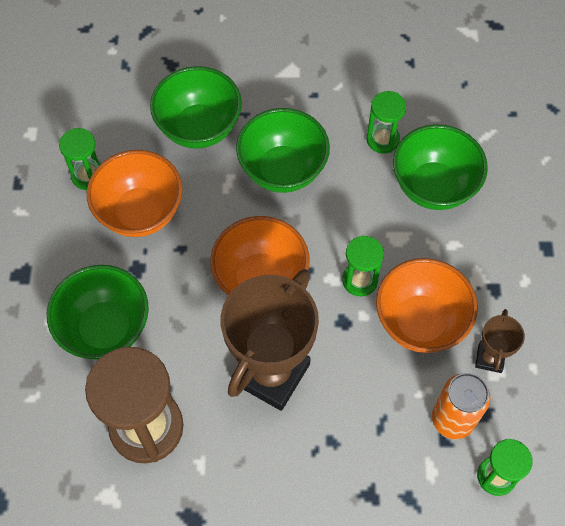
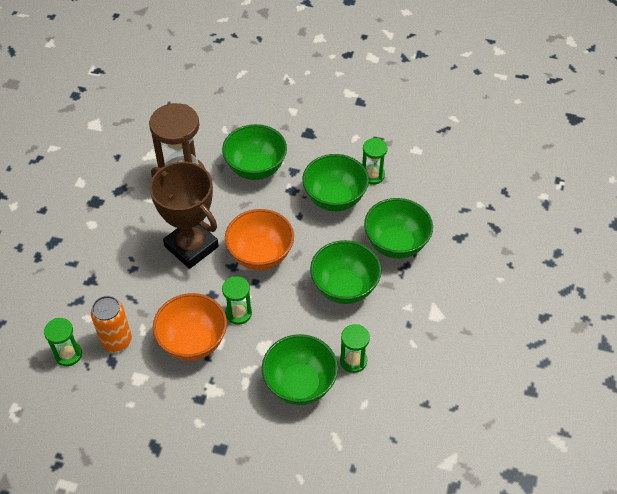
camera: 105 degrees right, 10 degrees down
orange bowl [87,150,183,237] -> green bowl [302,154,369,212]
brown trophy [475,309,525,373] -> none

